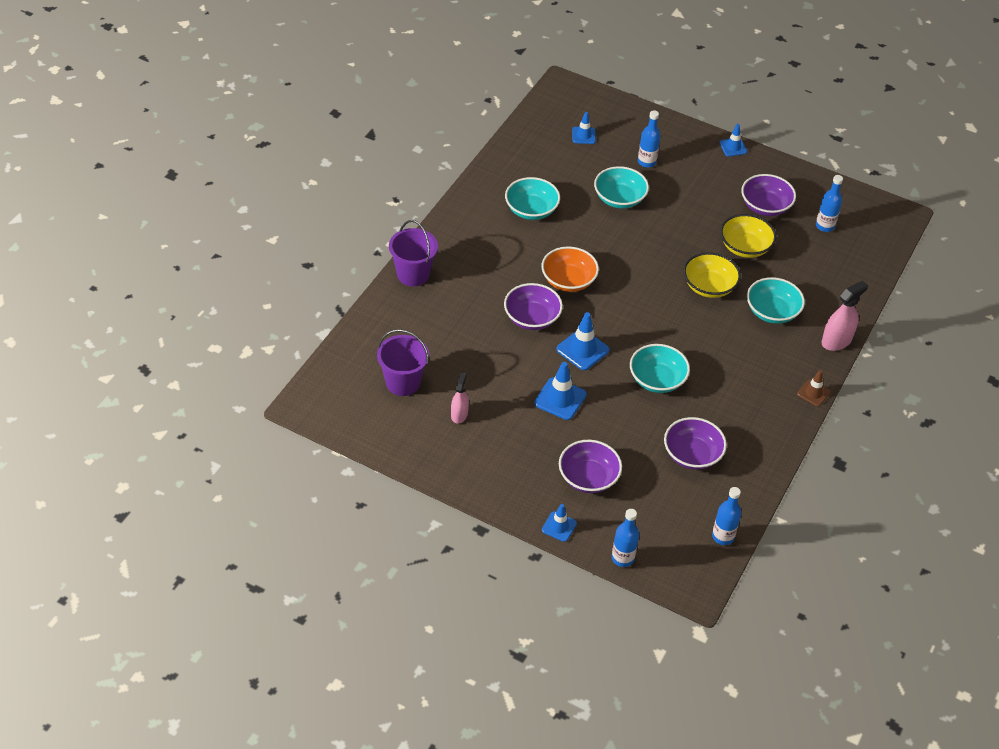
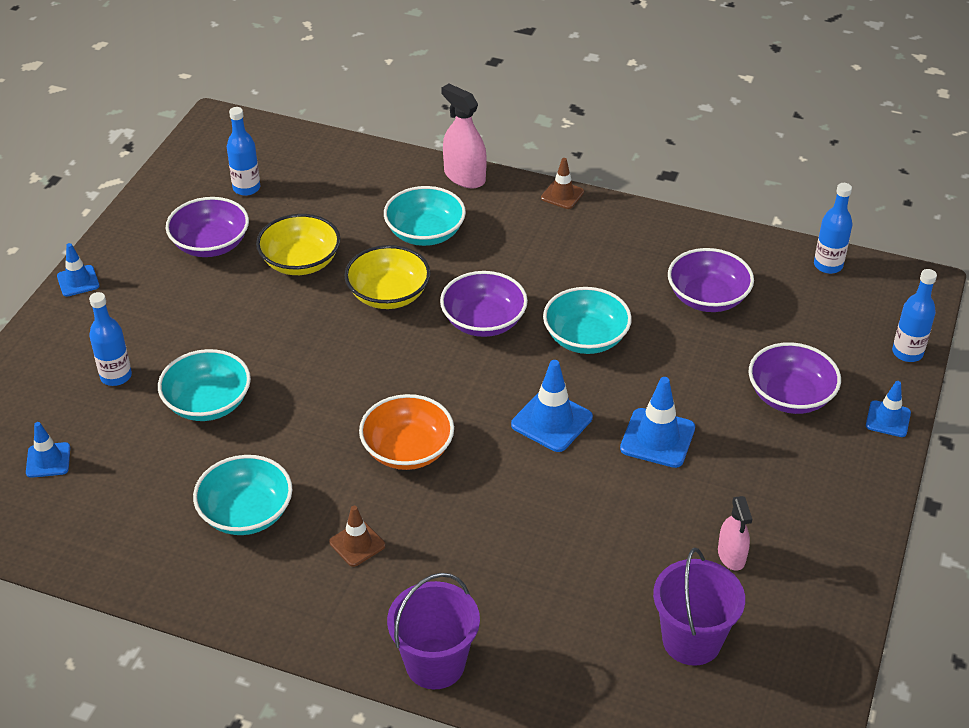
camera: 95 degrees left, 5 degrees down
pink spray bottle [451,373,469,424] -> pink spray bottle turned 105 degrees counterclockwise [718,496,752,571]
purple bowl [504,283,563,330] -> purple bowl moved to [440,271,528,337]
none -> brown traffic cone [329,506,385,567]

